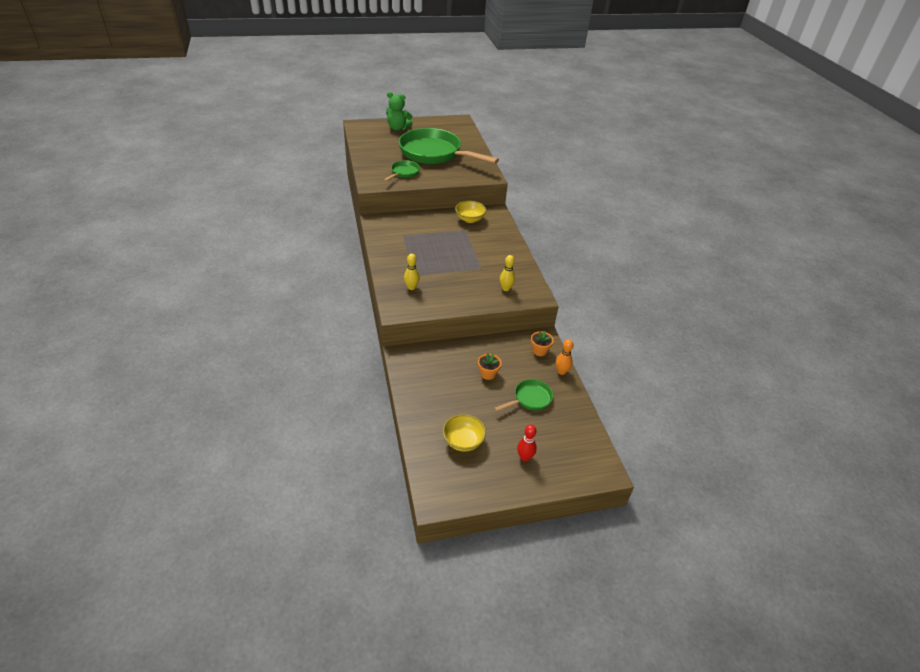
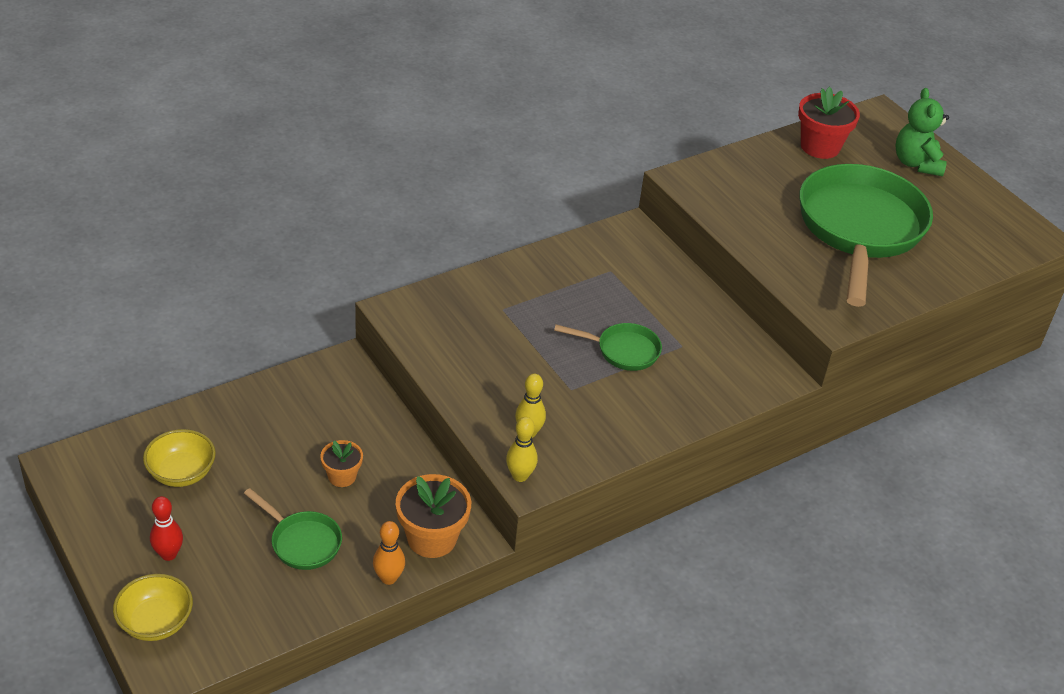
camera: 70 degrees right, 0 degrees up
green pan [384,160,420,182] -> green pan moved to [554,323,662,371]
yellow bowling pin [404,254,420,290] -> yellow bowling pin moved to [506,417,538,482]
yellow bowl [455,201,486,223] -> yellow bowl moved to [113,574,193,641]
orange flower pot [531,331,554,356] -> orange flower pot [396,474,471,558], size x1.71
none -> red flower pot [798,87,860,159]

